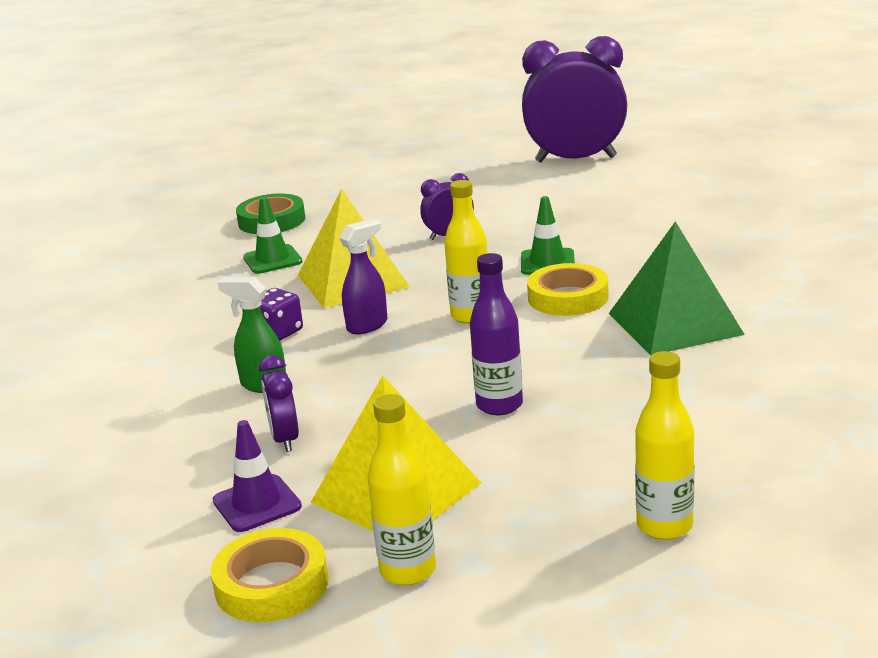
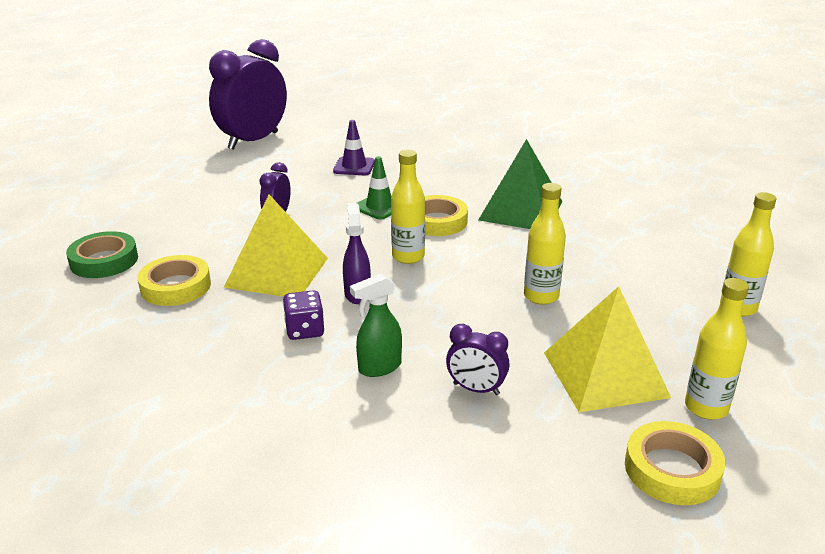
camera: 55 degrees left, 5 degrees up
purple traffic cone [213,420,302,532] -> purple traffic cone moved to [333,120,375,175]
green traffic cone [243,197,302,274] -> yellow tape [137,255,211,306]
purple bottle [470,253,523,415] -> yellow bottle [524,183,566,305]

